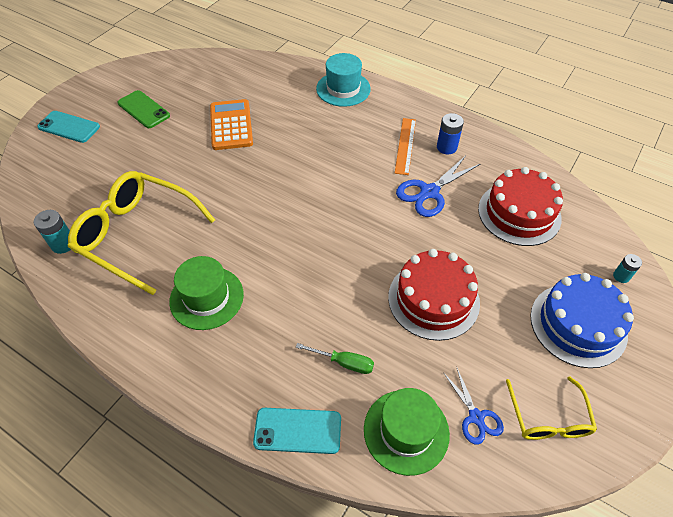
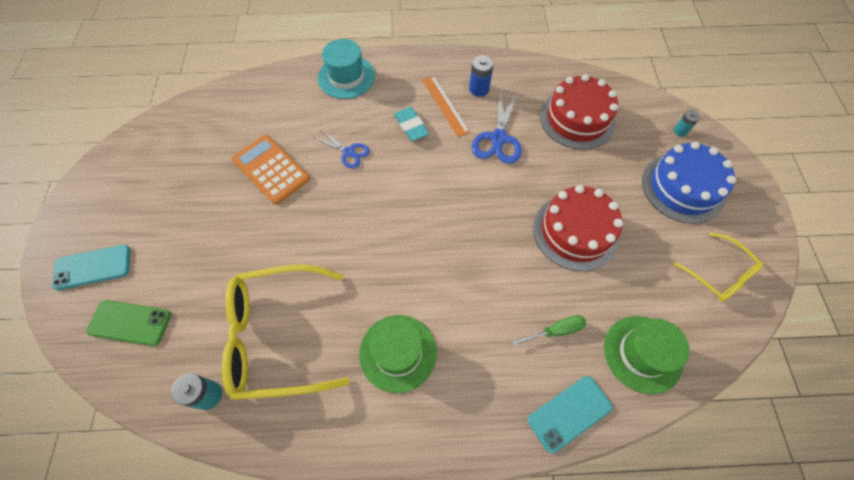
camera: 35 degrees left, 10 degrees up
green phone [118,90,170,128] -> green phone moved to [86,300,171,346]
blue scissors [443,368,504,445] -> blue scissors moved to [314,131,370,168]
none -> turquoise eraser [394,107,429,141]

